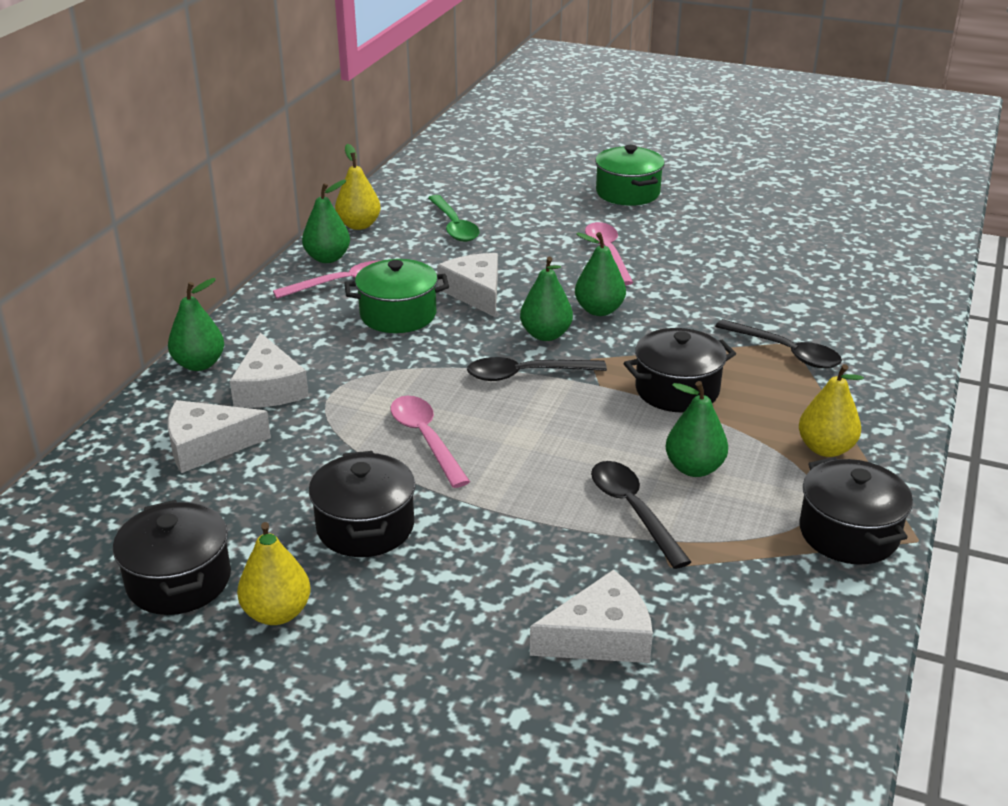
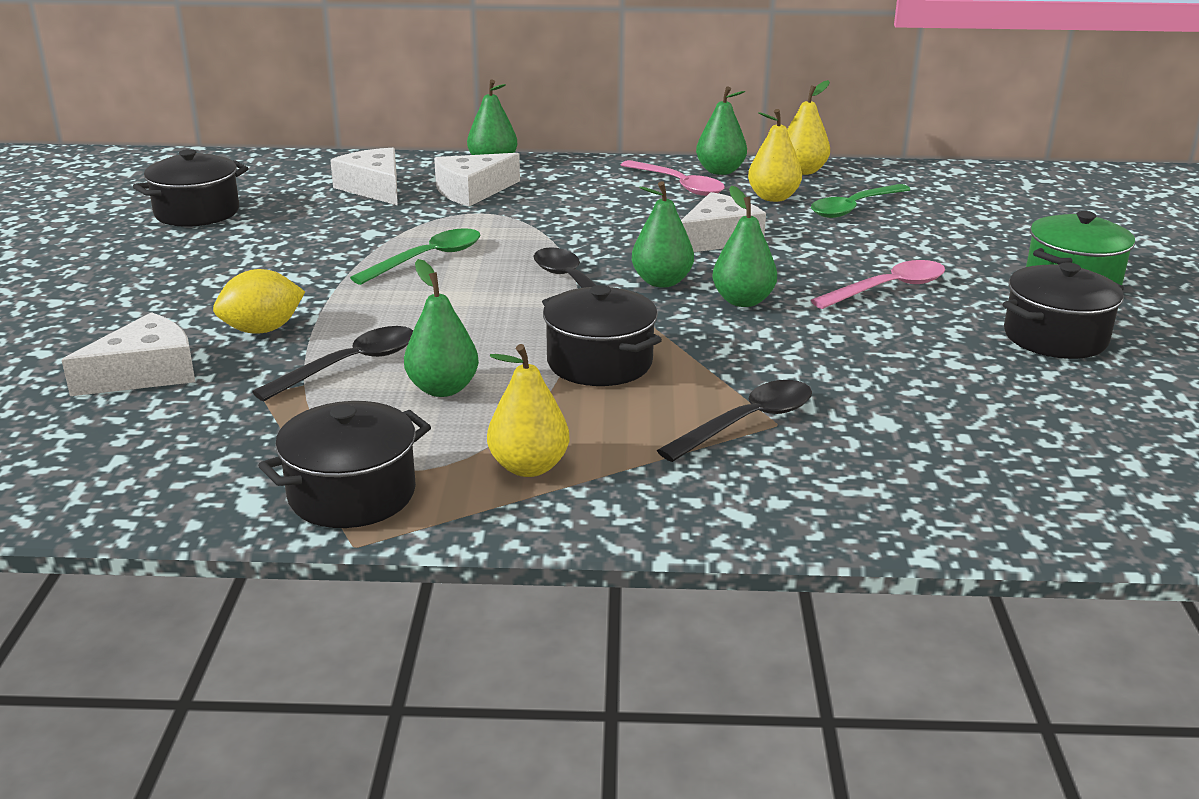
camera: 70 degrees right, 5 degrees down
yellow pear [237,522,311,625] -> yellow pear moved to [748,109,802,202]
black pot [309,451,415,557] -> black pot moved to [1003,262,1124,359]
green pot [344,259,449,333] -> none
pink spoon [390,396,470,488] -> green spoon [350,228,481,285]
white cheese [530,570,653,663] -> white cheese turned 90 degrees counterclockwise [62,312,195,396]
black spoon [715,319,842,368] -> black spoon turned 150 degrees counterclockwise [657,380,812,462]
none -> yellow lemon [213,269,305,333]

